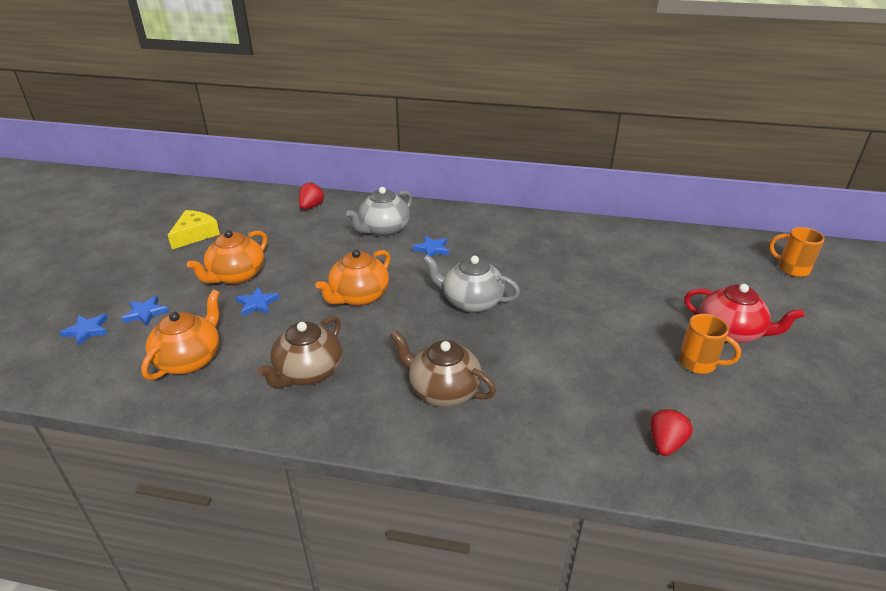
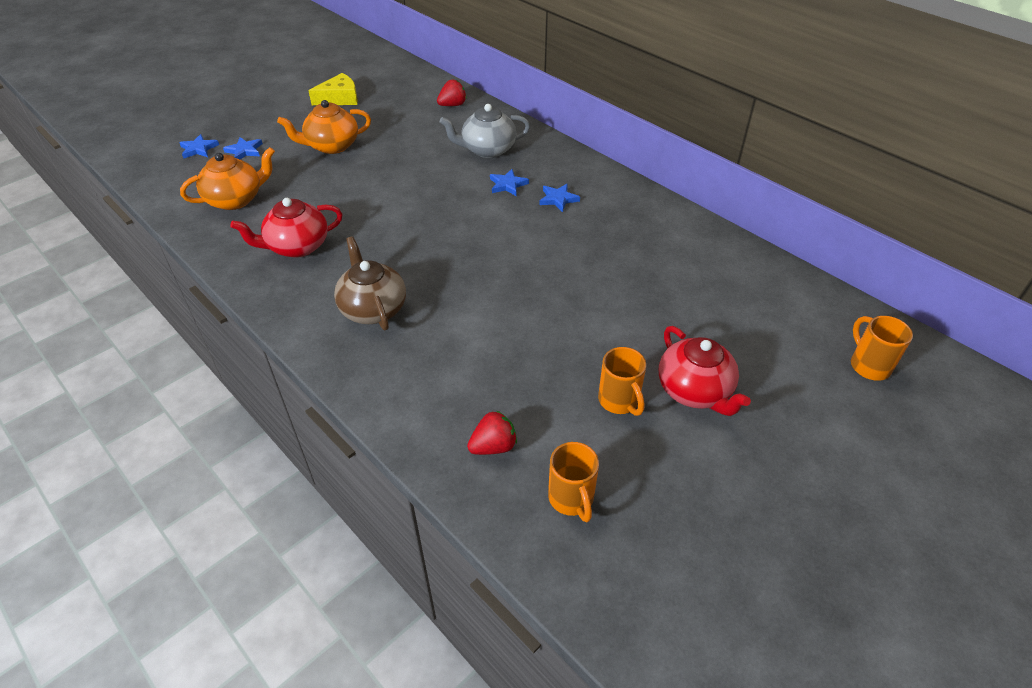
camera: 35 degrees right, 10 degrees up
blue star [236,287,280,316] -> blue star moved to [539,184,580,212]
brown teapot [257,316,342,389] -> red teapot [230,198,342,258]
orange teapot [315,250,390,306] -> none
grey teapot [423,255,520,313] -> none
none -> orange mug [548,442,599,522]

